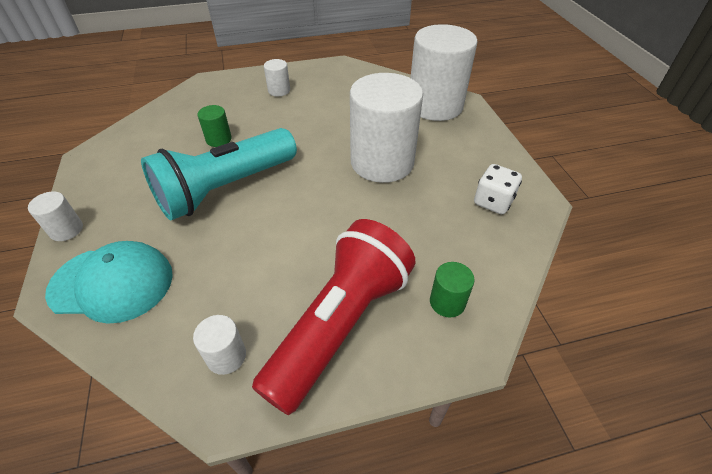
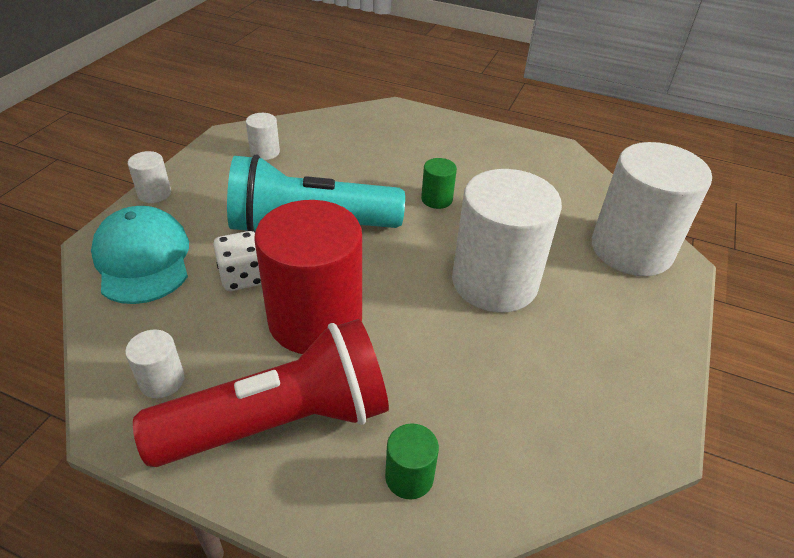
camera: 35 degrees right, 5 degrees down
turquoise cap [45,241,173,324] -> turquoise cap turned 150 degrees counterclockwise [91,206,189,304]
green cylinder [197,105,232,147] -> green cylinder moved to [421,158,457,209]
white cylinder [264,59,290,96] -> white cylinder moved to [246,113,280,160]
white dice [474,164,522,214] -> white dice moved to [213,231,261,291]
none -> red cylinder [254,200,362,354]

